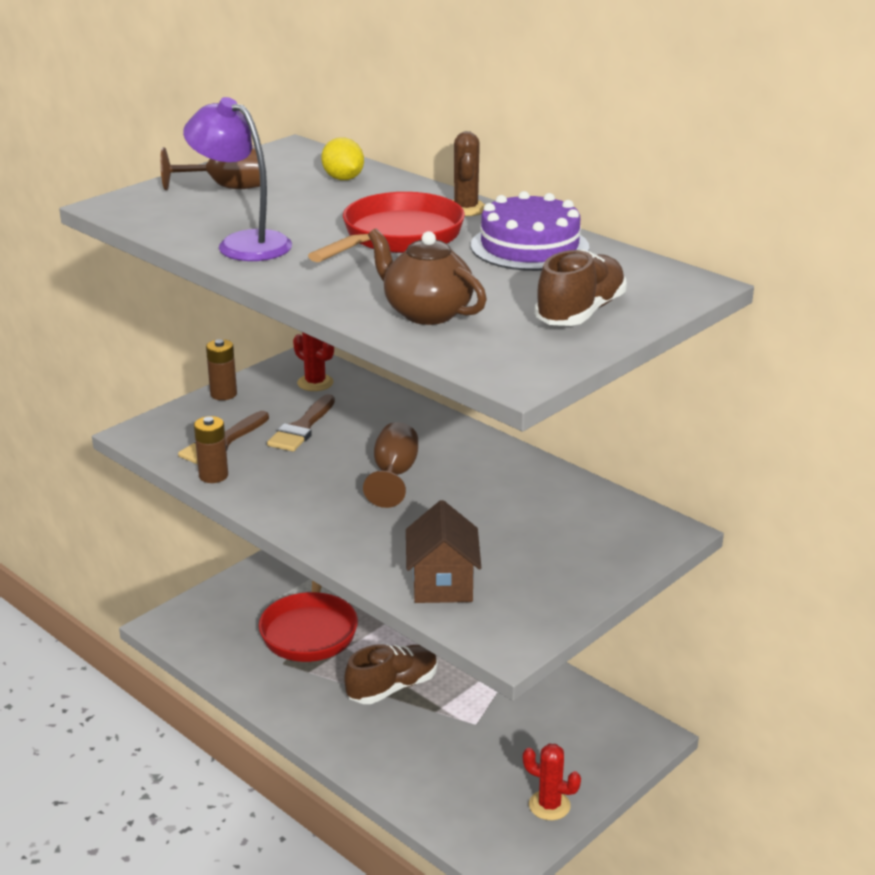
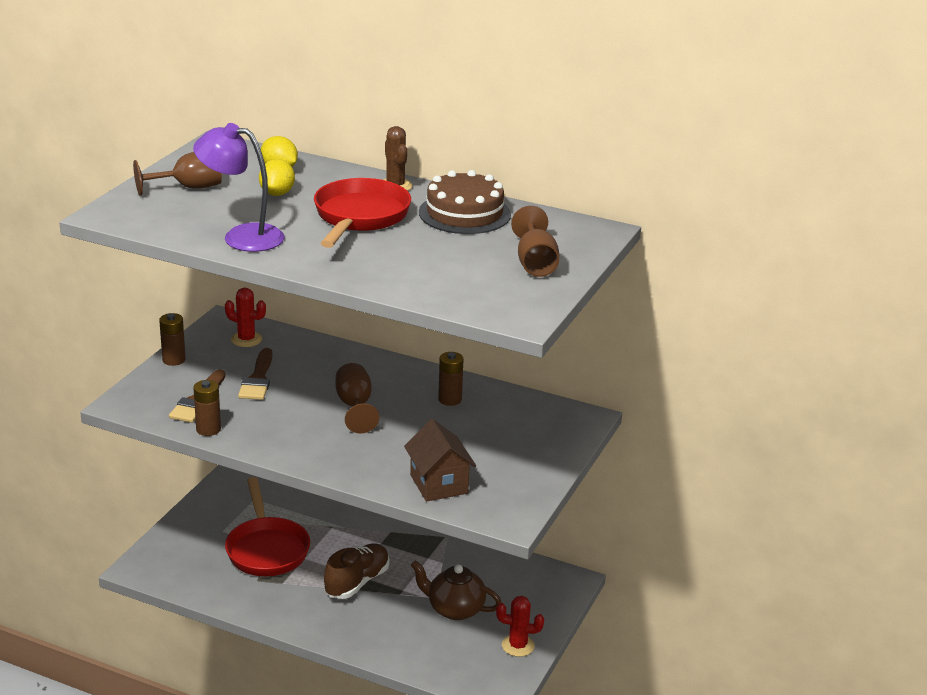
camera: 20 degrees left, 0 degrees up
brown teapot [368,228,487,325] -> brown teapot moved to [411,560,501,620]
purple cake [471,191,589,271] -> brown cake [419,170,511,234]
brown shoe [535,249,627,326] -> brown goblet [511,206,559,277]
none -> yellow lemon [259,159,295,196]
none -> brown battery [438,352,463,406]

